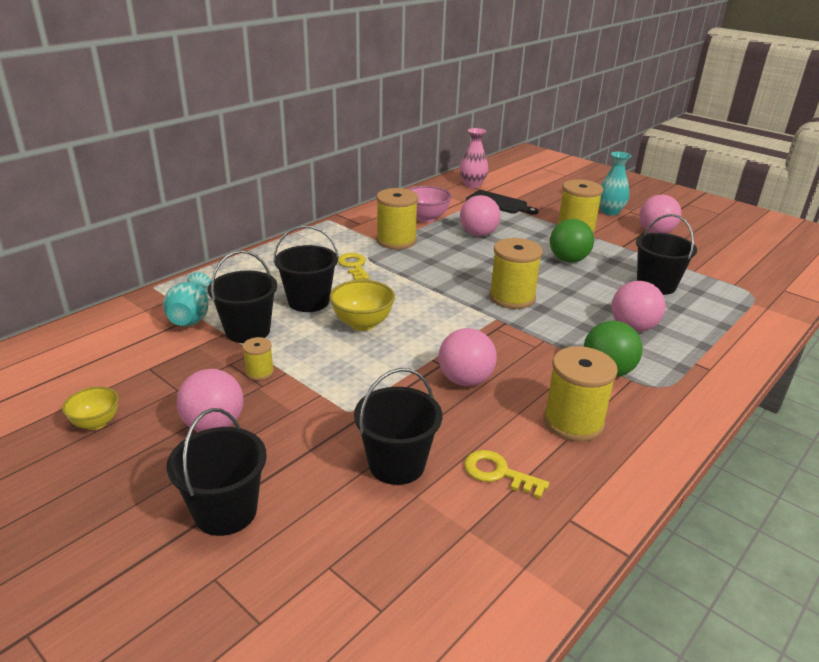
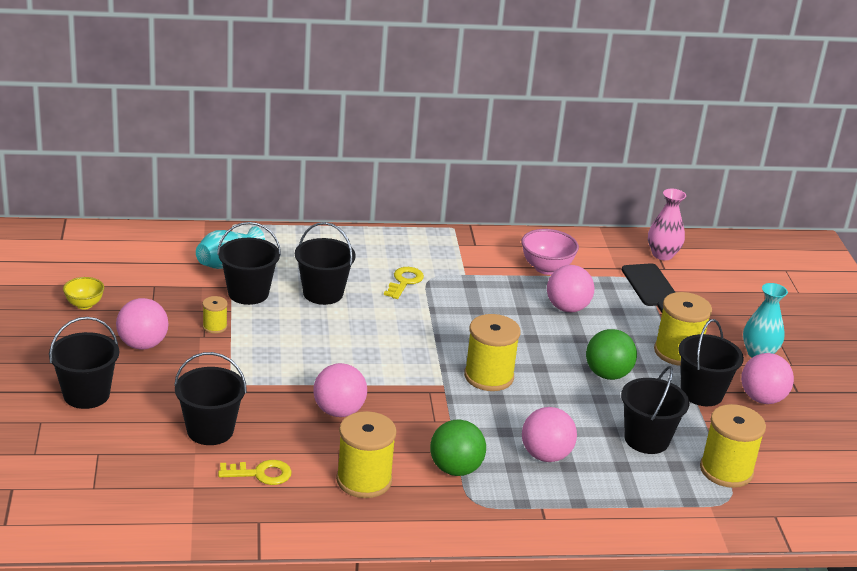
camera: 40 degrees right, 0 degrees up
yellow bowl [329,280,395,331] -> none
yellow spool [376,188,418,249] -> yellow spool moved to [700,404,766,488]
yellow key [464,450,549,499] -> yellow key turned 105 degrees clockwise [218,460,292,485]
none -> black bucket [678,319,744,406]

